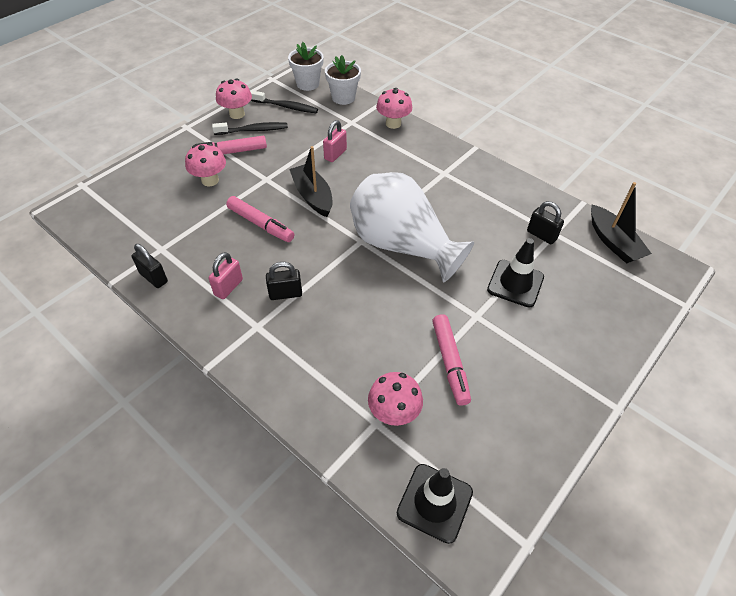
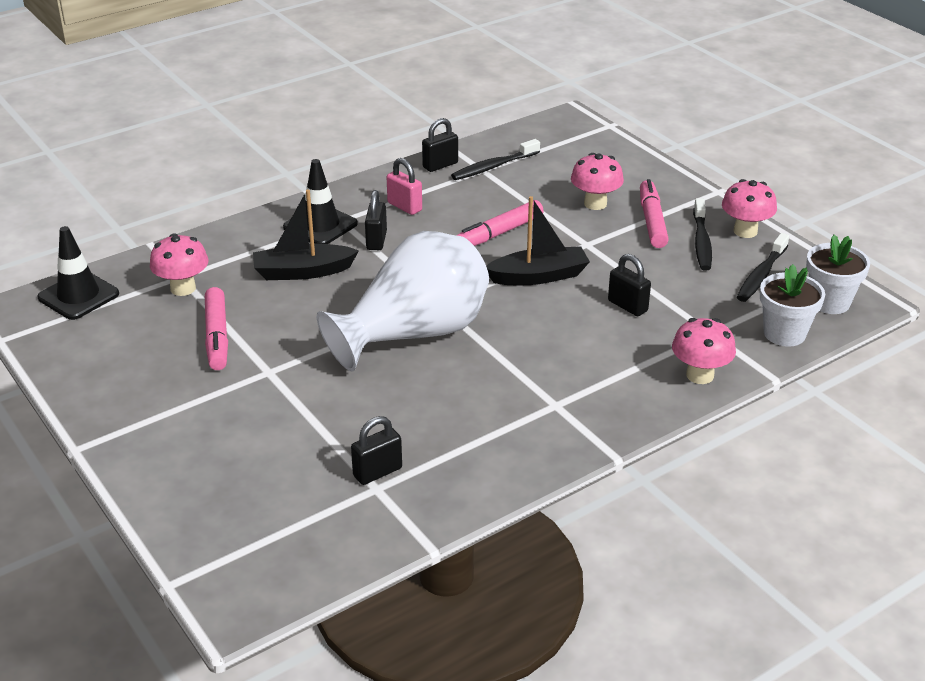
camera: 105 degrees right, 15 degrees down
pink padlock [323,120,347,162] -> black padlock [608,254,651,316]
pink marker [432,314,471,406] -> pink marker turned 105 degrees counterclockwise [205,287,228,370]
black traffic cone [487,238,544,307] -> black traffic cone moved to [283,159,358,244]
black boat [591,182,652,264] -> black boat moved to [253,190,359,280]
none -> black toothbrush [451,139,540,180]

